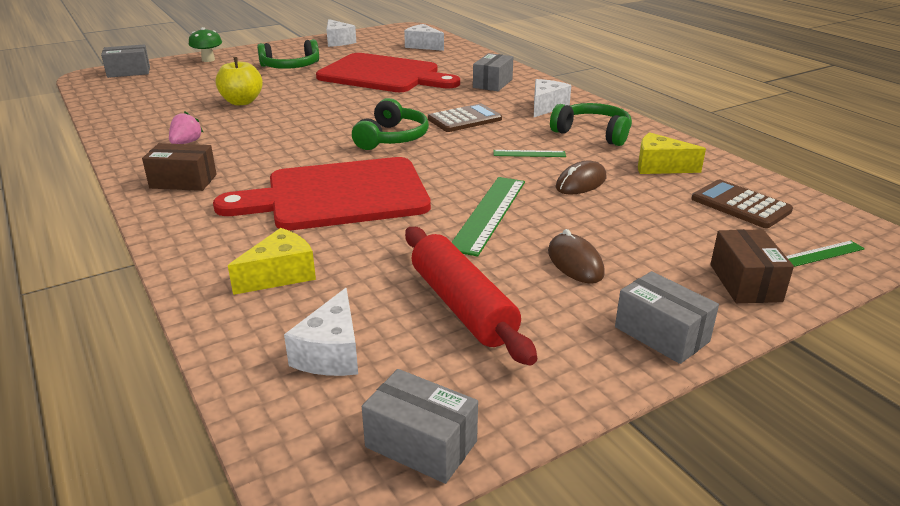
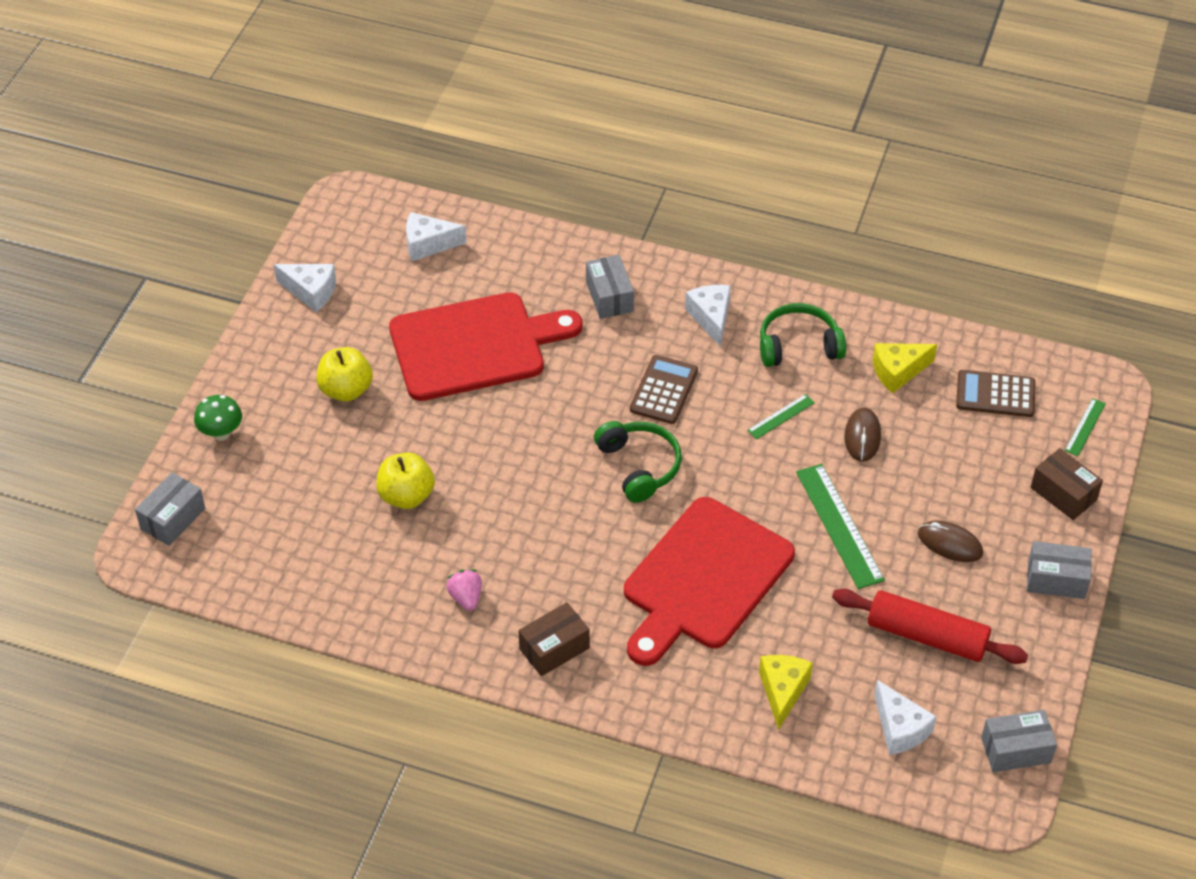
camera: 40 degrees left, 20 degrees up
green headphones [257,39,319,69] -> yellow apple [316,347,373,402]

